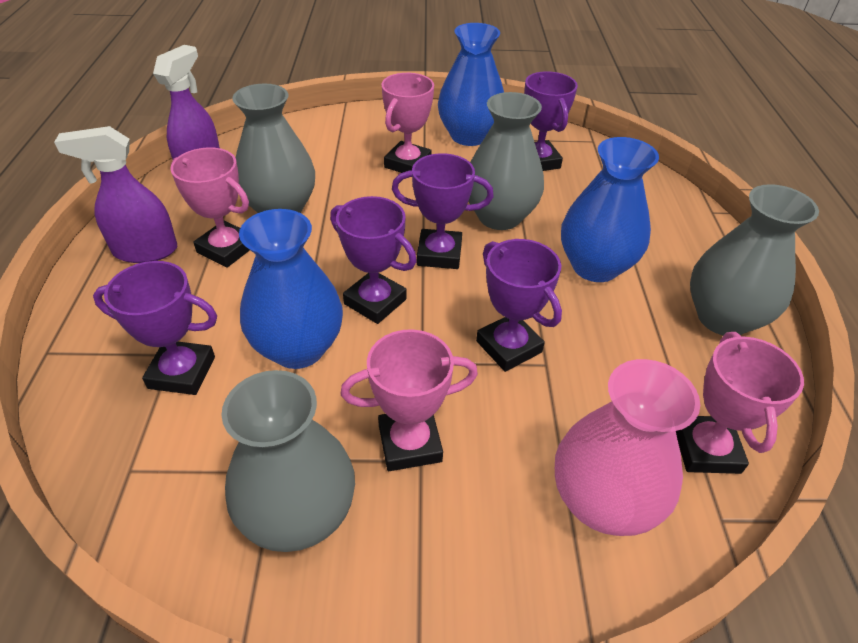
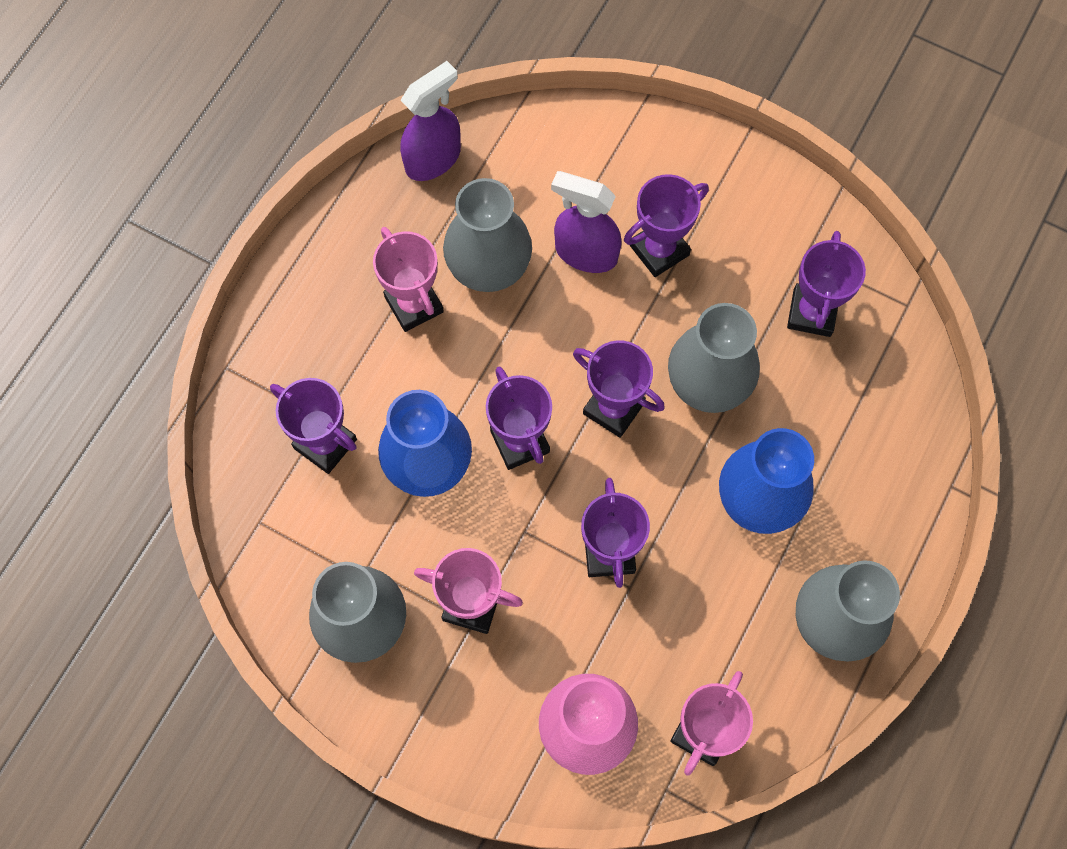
camera: 30 degrees right, 25 degrees up
purple spray bottle [54,126,177,263] -> purple spray bottle moved to [551,171,622,273]
pink trophy [382,73,434,173] -> purple trophy [624,174,709,277]
blue vase [438,23,504,146] -> none

